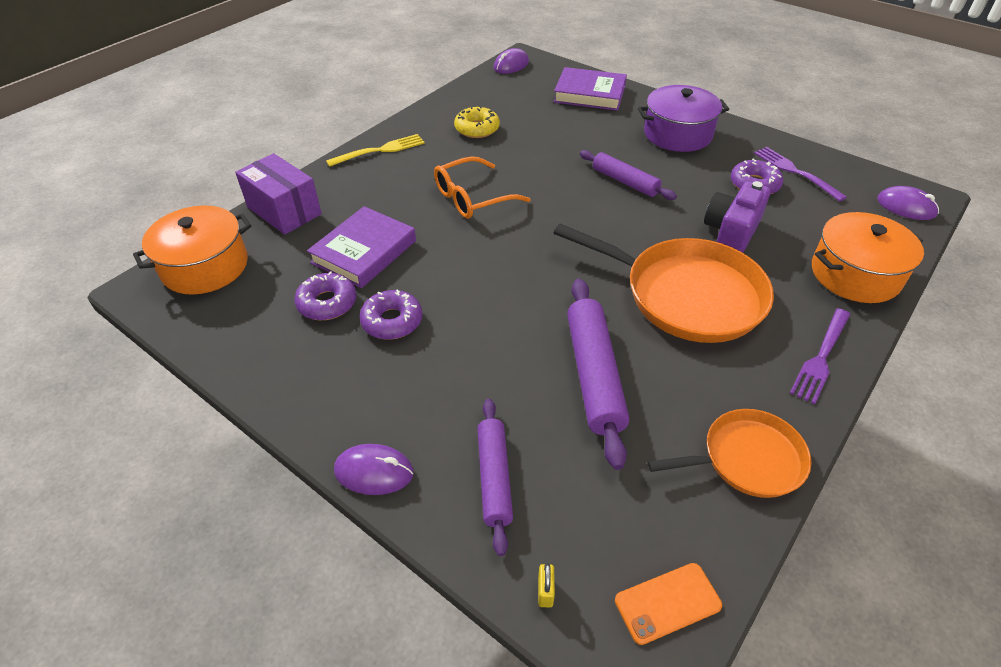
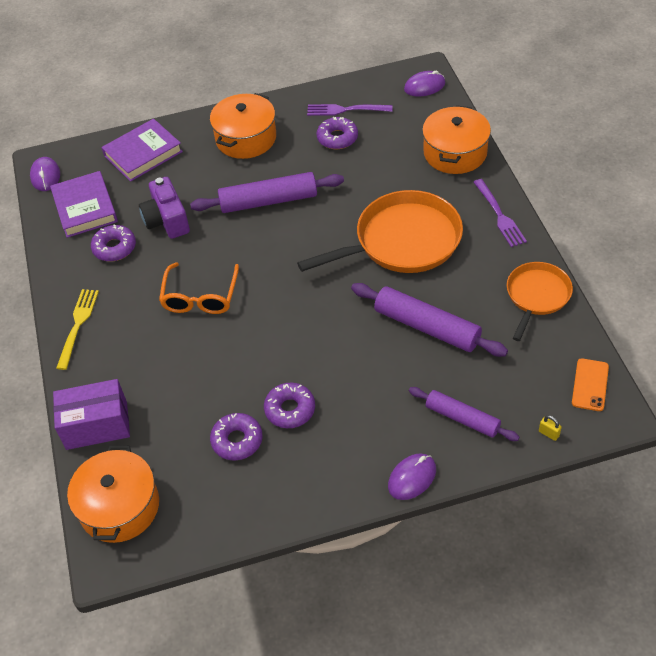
camera: 50 degrees left, 5 degrees up
purple book [307,206,416,288] -> purple book moved to [50,171,118,238]
yellow donut [454,106,500,138] -> purple donut [91,225,136,262]
purple rolling pin [580,150,677,200] -> purple rolling pin [190,172,344,213], size x1.54
purple pot [638,85,729,152] -> orange pot [210,93,276,159]
purple camera [704,181,771,253] -> purple camera moved to [139,177,190,239]

